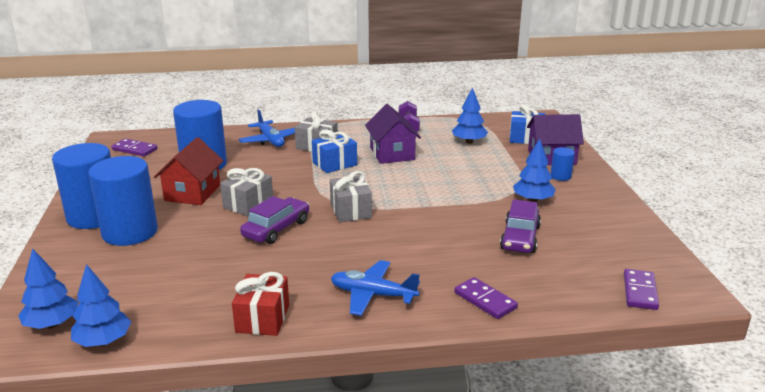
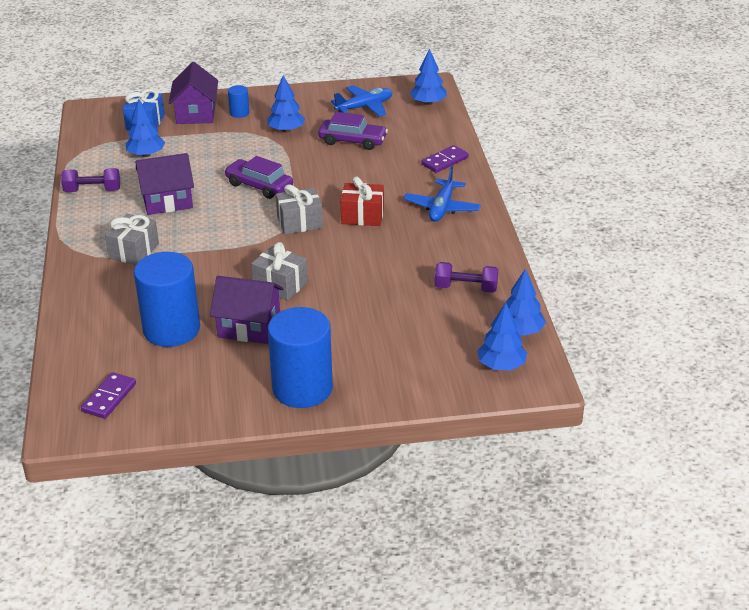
camera: 90 degrees left, 10 degrees up
blue cylinder [88,156,158,246] -> none
red house [154,137,224,205] -> purple house [210,276,284,344]
red gift [232,272,289,336] -> red gift moved to [341,176,384,226]
blue plane [238,109,295,147] -> blue plane moved to [331,85,392,116]
purple car [240,196,309,244] -> purple car moved to [224,156,293,199]
blue gift [312,129,357,173] -> none
purple domino [624,269,659,310] -> blue tree [410,49,447,105]
none -> purple dumbbell [435,262,498,293]

